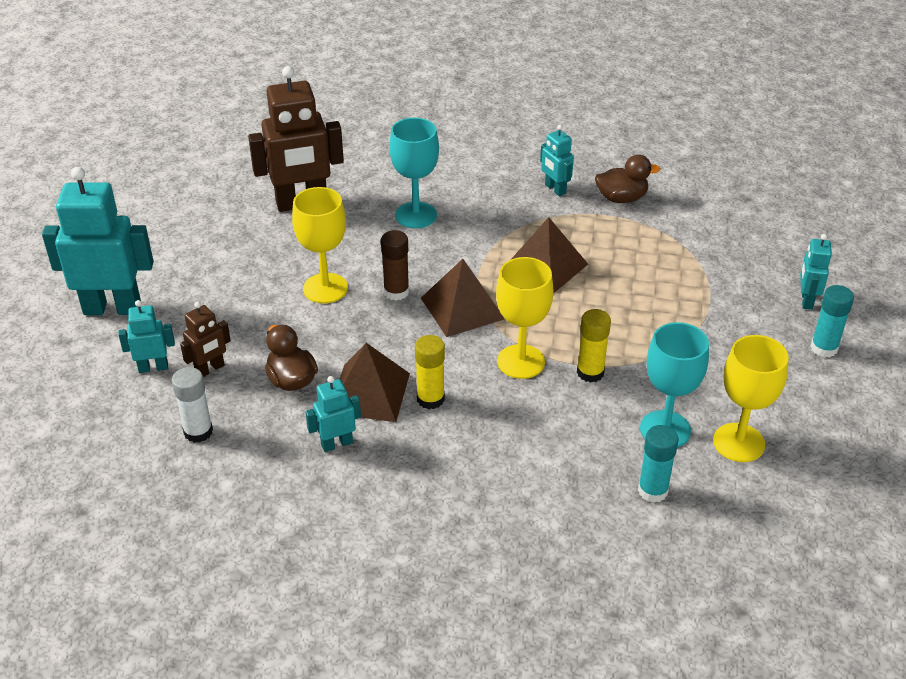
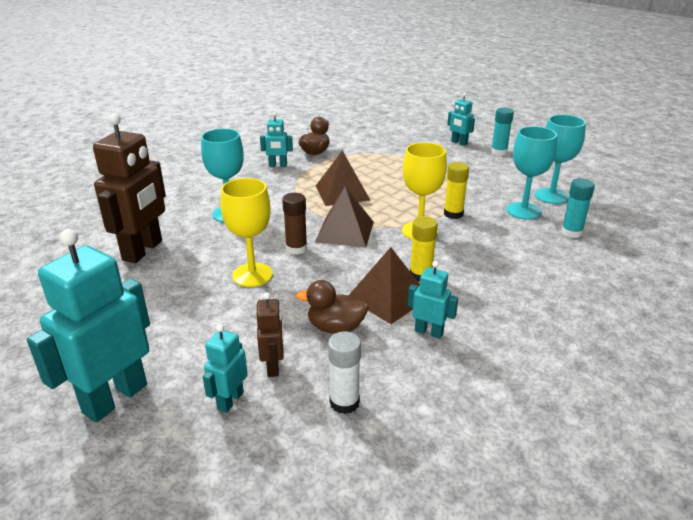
camera: 55 degrees left, 10 degrees down
turquoise robot [306,376,361,452] -> turquoise robot turned 105 degrees clockwise [408,261,458,339]
yellow goblet [713,335,789,462] -> turquoise goblet [535,115,586,204]

